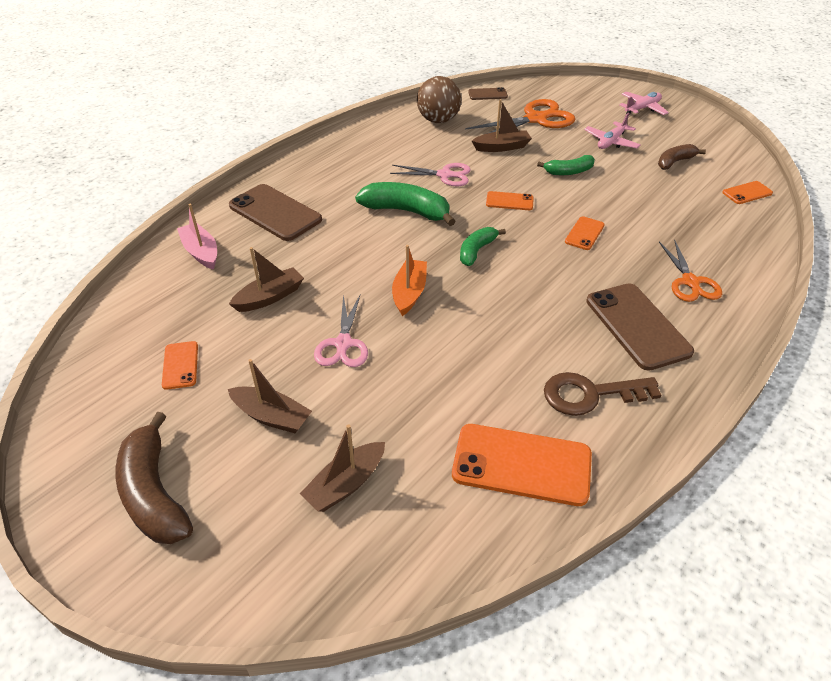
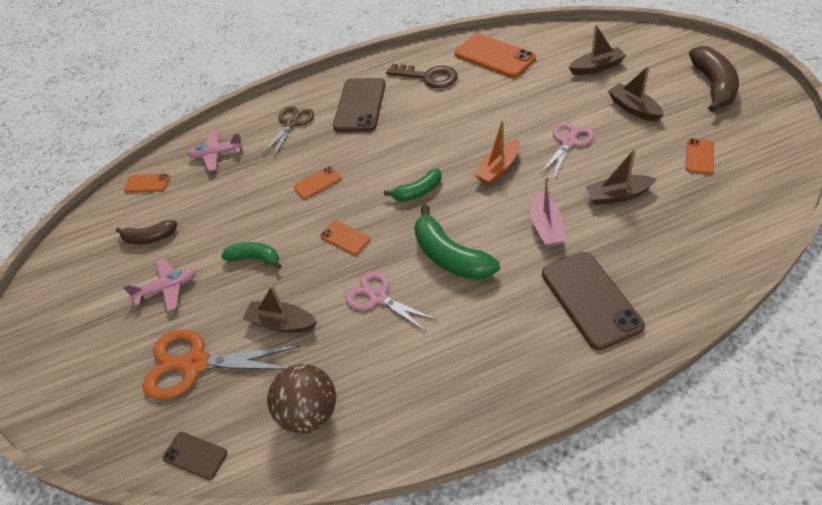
camera: 145 degrees left, 5 degrees up
pink boat [177,204,217,270] -> pink boat moved to [530,177,565,247]
pink plane [619,92,669,115] -> pink plane moved to [187,130,243,171]
orange scissors [659,239,722,302] -> brown scissors [261,106,314,158]

